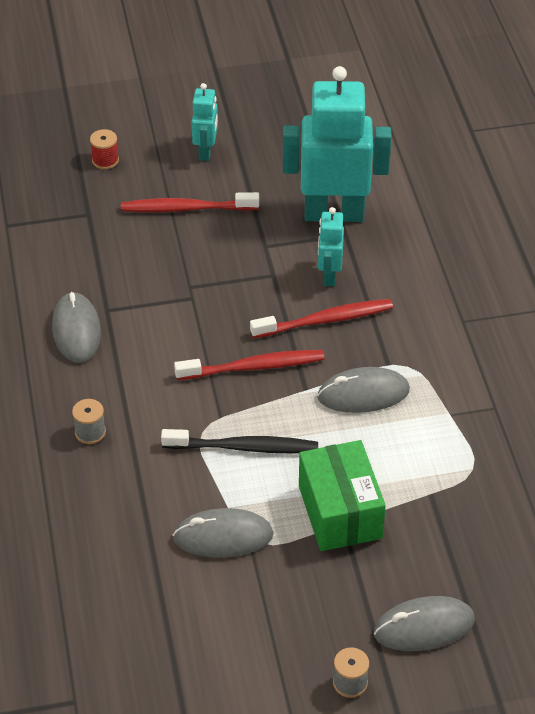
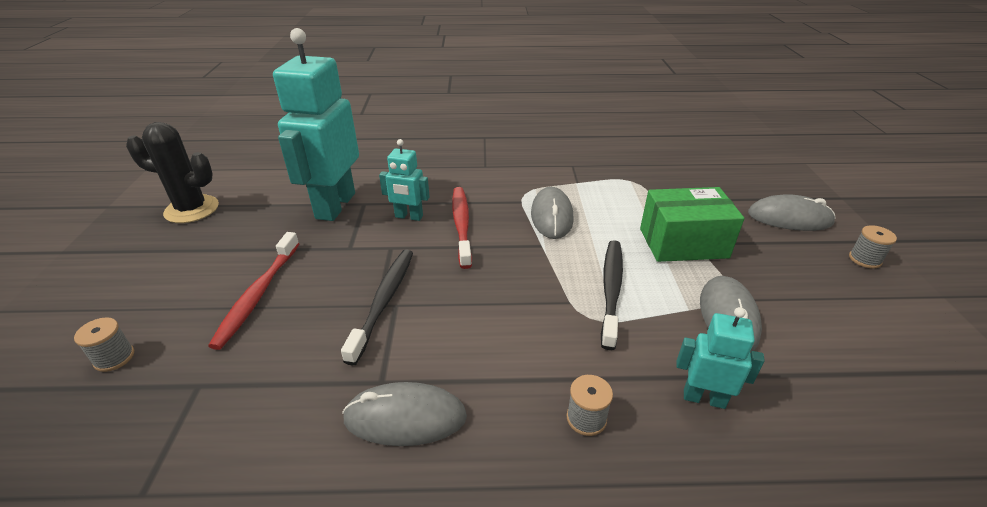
camera: 80 degrees left, 10 degrees down
red spool [90,129,119,169] -> grey spool [74,317,134,372]
red toothbrush [174,350,324,380] -> none
turquoise robot [192,83,218,161] -> turquoise robot moved to [677,307,765,409]
grey mouse [374,596,475,651] -> grey mouse turned 75 degrees counterclockwise [748,194,836,231]
none -> black cactus [126,122,219,223]
none -> black toothbrush [341,250,413,366]

